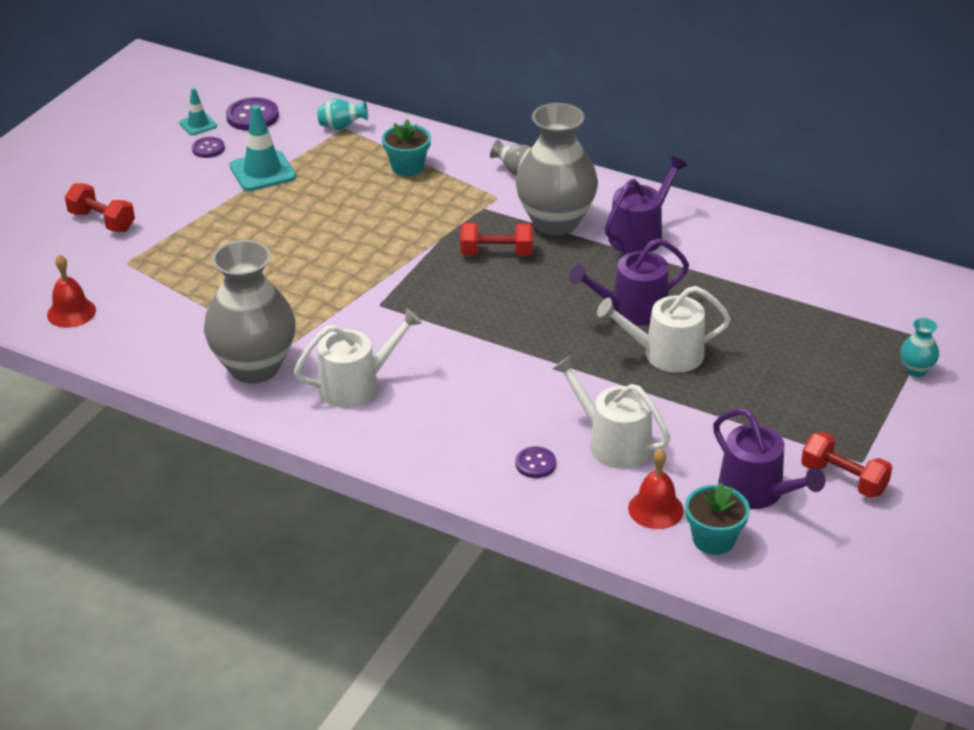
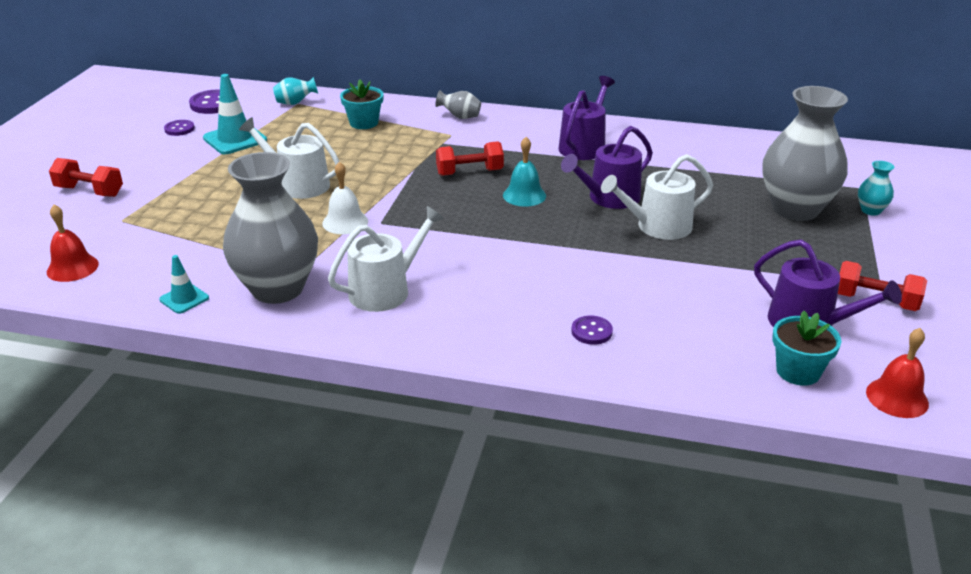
camera: 15 degrees left, 5 degrees down
turquoise traffic cone [179,88,217,135] -> turquoise traffic cone moved to [159,255,209,314]
grey vase [516,103,598,236] -> grey vase moved to [763,86,848,221]
white watering can [552,356,670,469] -> white watering can moved to [239,117,340,199]
red bell [628,448,684,529] -> red bell moved to [866,328,929,418]
none -> white bell [322,162,368,234]
none -> turquoise bell [503,137,546,207]

